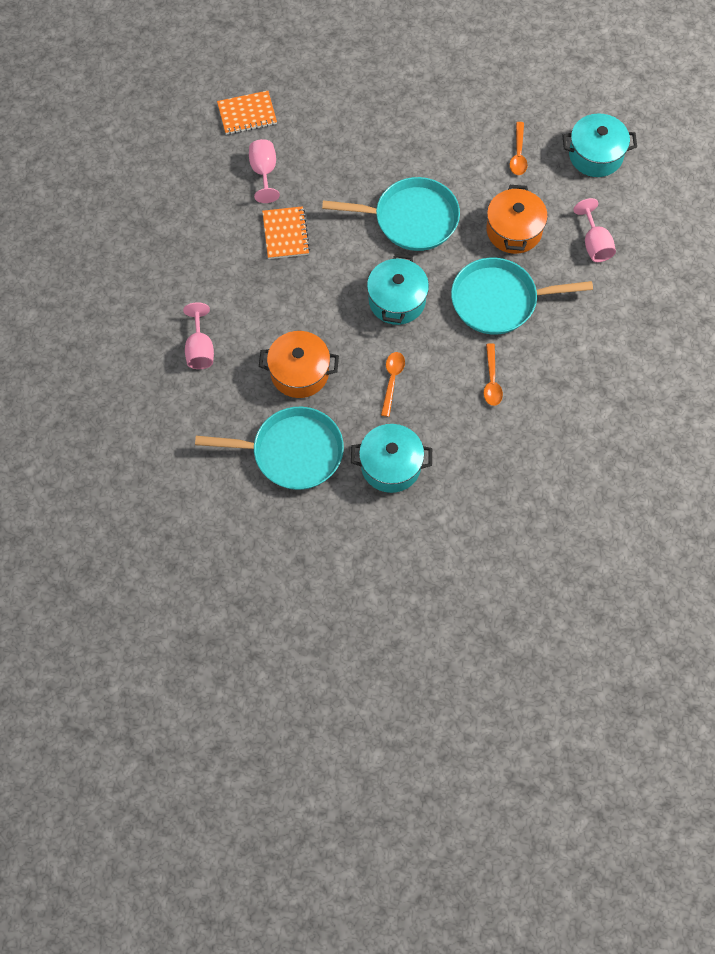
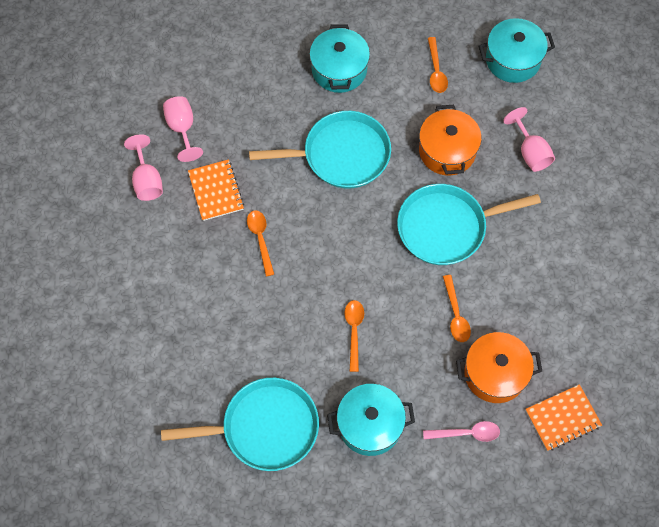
camera: 10 degrees left, 0 degrees up
pink goblet [183,302,214,369] -> pink goblet moved to [124,134,163,201]
orange notebook [217,91,277,135] -> orange notebook moved to [525,384,602,451]
orange pot [259,331,339,398] -> orange pot moved to [456,332,542,403]
turquoise pot [367,254,429,325] -> turquoise pot moved to [309,24,370,93]
none -> orange spoon [247,210,274,276]
none -> pink spoon [423,421,500,442]

